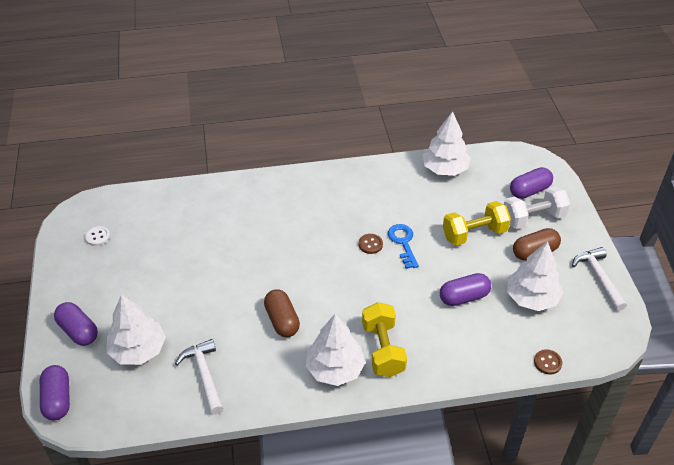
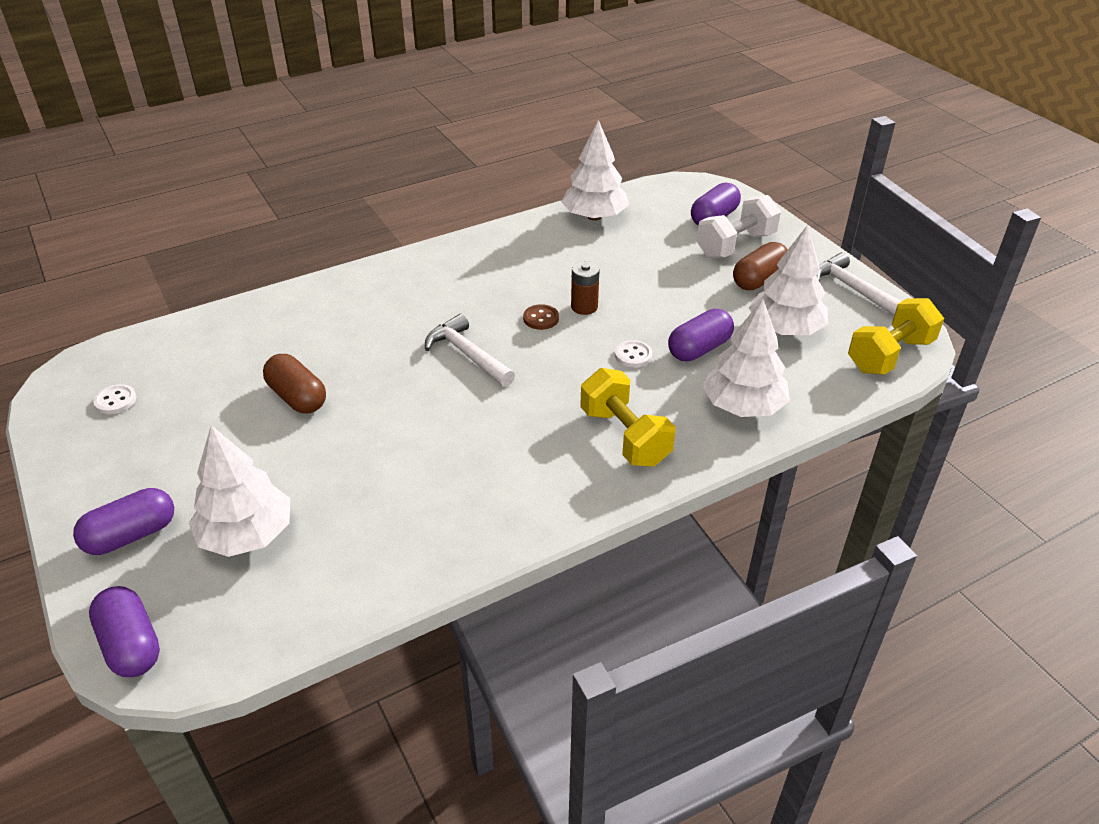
camera: 20 degrees left, 5 degrees down
purple capsule [54,302,98,346] -> purple capsule turned 60 degrees counterclockwise [73,488,174,555]
white hammer [175,339,223,415] -> white hammer moved to [425,314,515,387]
brown capsule [264,289,300,337] -> brown capsule moved to [263,354,326,414]
white tree [305,314,366,386] -> white tree moved to [702,299,790,417]
blue key [388,224,419,269] -> brown battery [571,261,600,315]
yellow dumbbell [443,201,511,246] -> yellow dumbbell moved to [848,298,944,375]
brown button [534,349,562,374] -> none
none -> white button [615,340,652,368]

